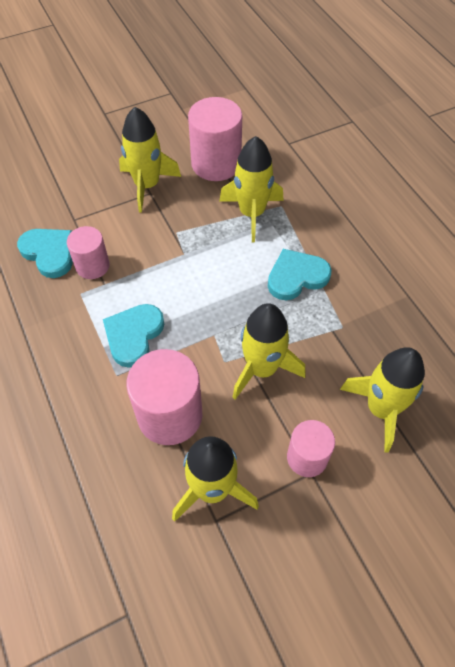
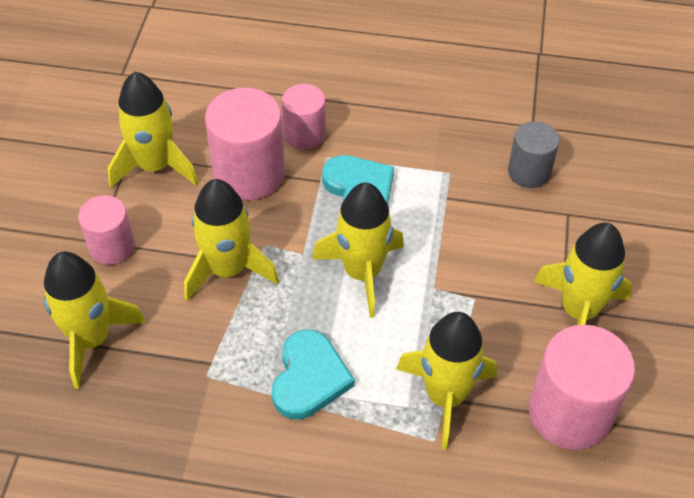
camera: 125 degrees right, 5 degrees down
turquoise heart [17,229,73,278] -> grey cylinder [508,121,559,188]
pink cylinder [67,226,110,279] -> pink cylinder moved to [282,84,326,149]
none -> yellow rocket [312,183,404,318]

